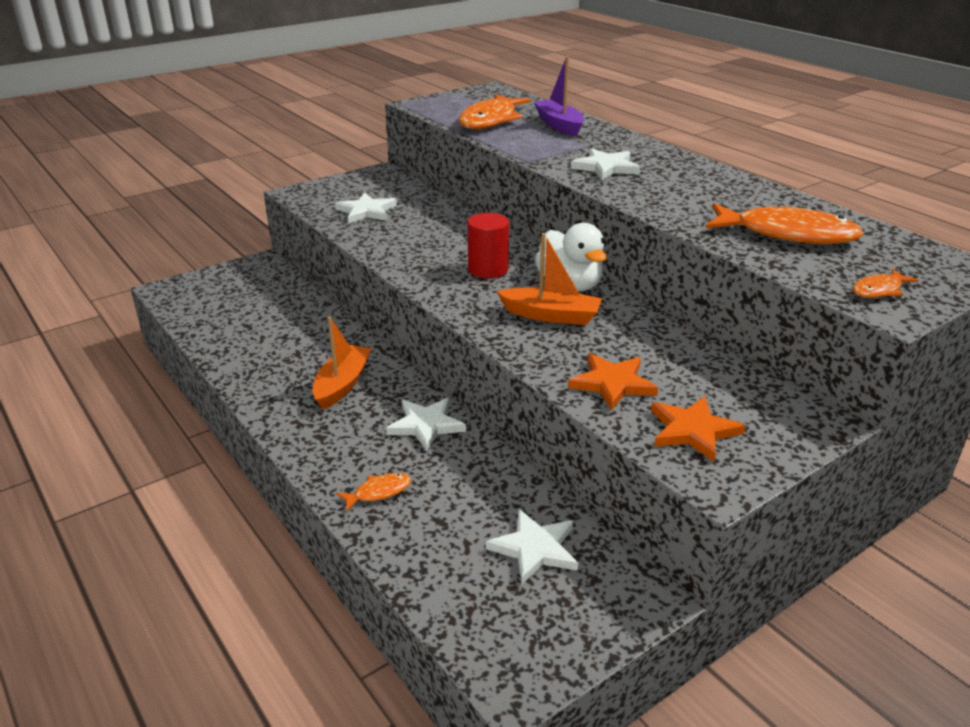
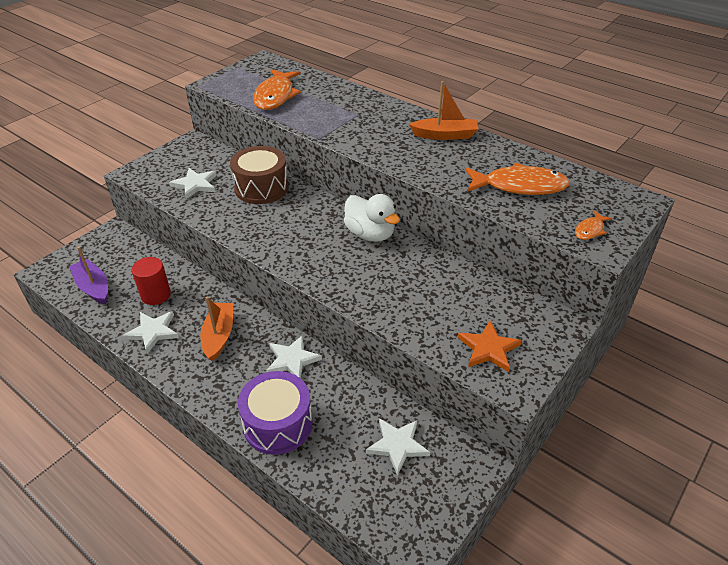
camera: 15 degrees left, 10 degrees up
orange fish [336,473,411,511] -> purple drum [238,371,313,455]
red cylinder [467,213,509,278] -> red cylinder moved to [132,257,171,305]
orange boat [496,233,602,325] -> orange boat moved to [409,81,478,140]
purple boat [534,56,584,136] -> purple boat moved to [69,247,108,305]
orange star [568,353,658,411] -> none
white star [571,148,640,180] -> white star moved to [122,311,179,354]
none -> brown drum [230,146,289,204]

